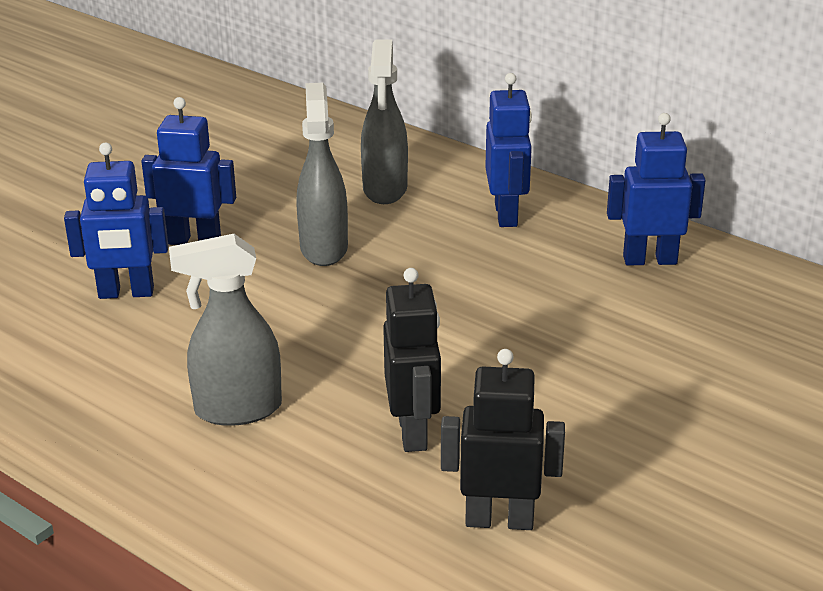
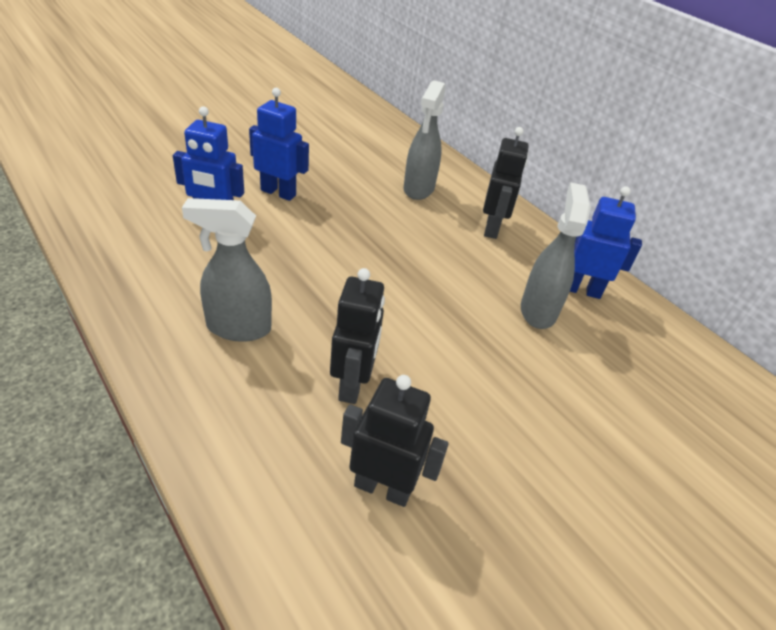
camera: 10 degrees right, 10 degrees up
grey spray bottle [296,83,348,266] -> grey spray bottle moved to [521,182,591,329]
blue robot [485,73,532,227] -> black robot [483,127,529,239]

